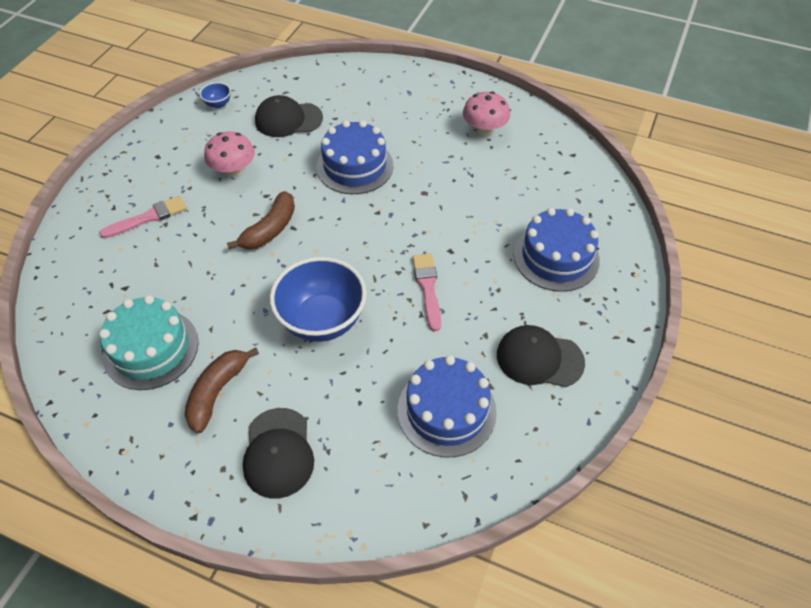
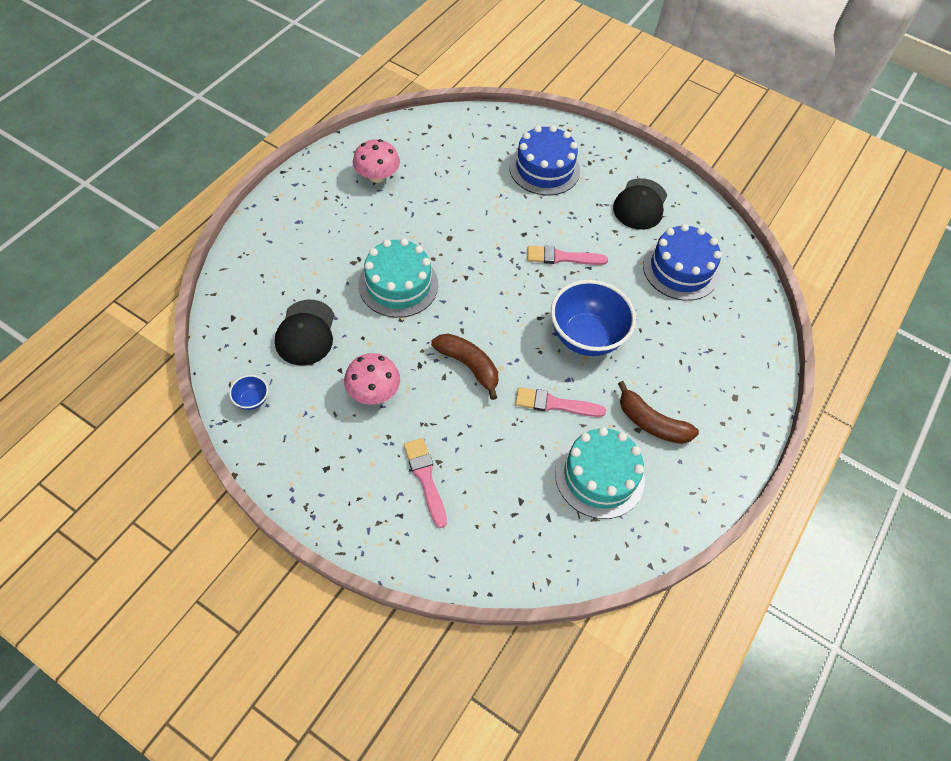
camera: 85 degrees left, 5 degrees up
black cap [242,408,314,499] -> none
blue cake [316,120,394,194] -> turquoise cake [359,238,438,318]
none -> pink brush [515,387,606,417]

